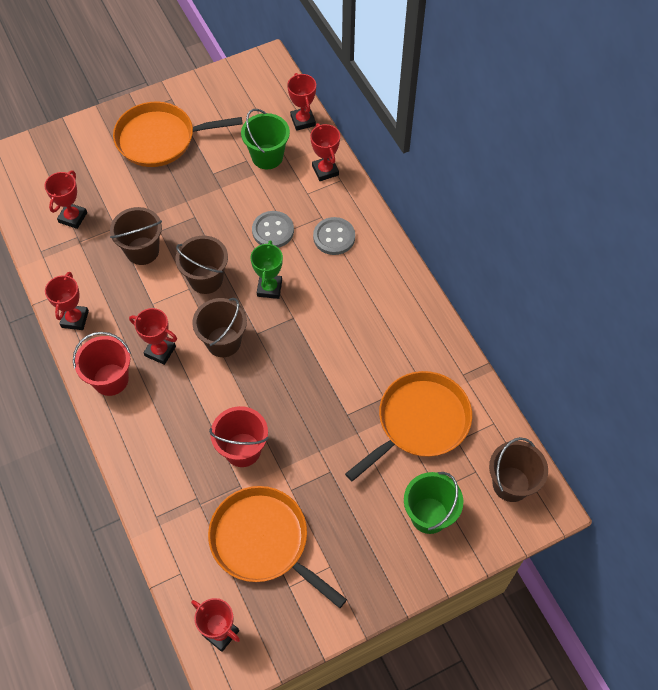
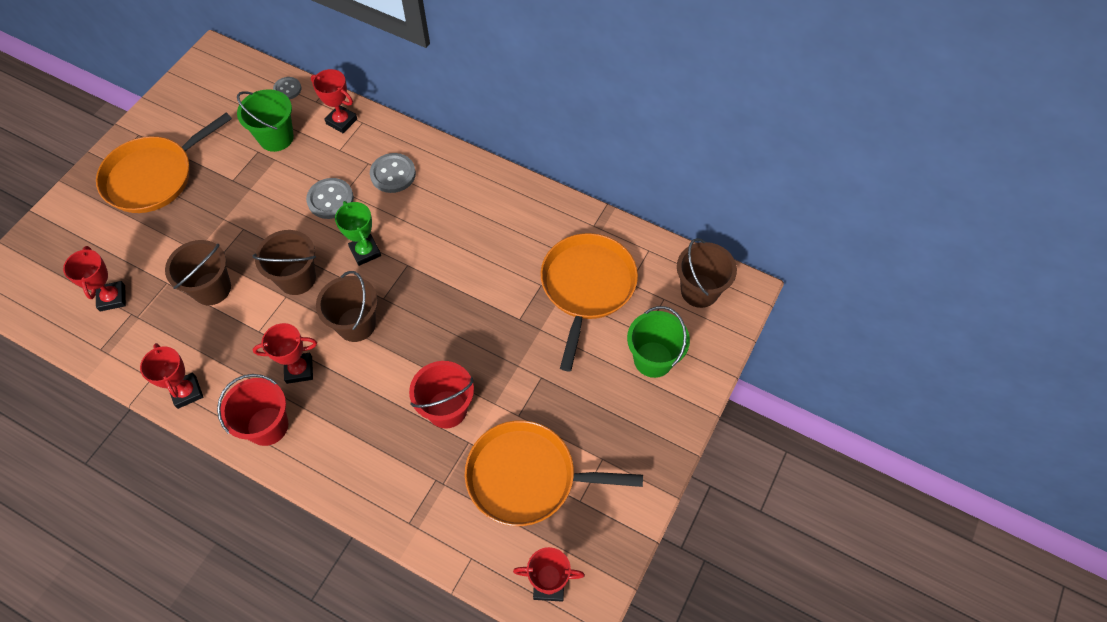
camera: 35 degrees left, 0 degrees up
red trophy [287,73,316,131] -> grey button [273,77,301,100]

